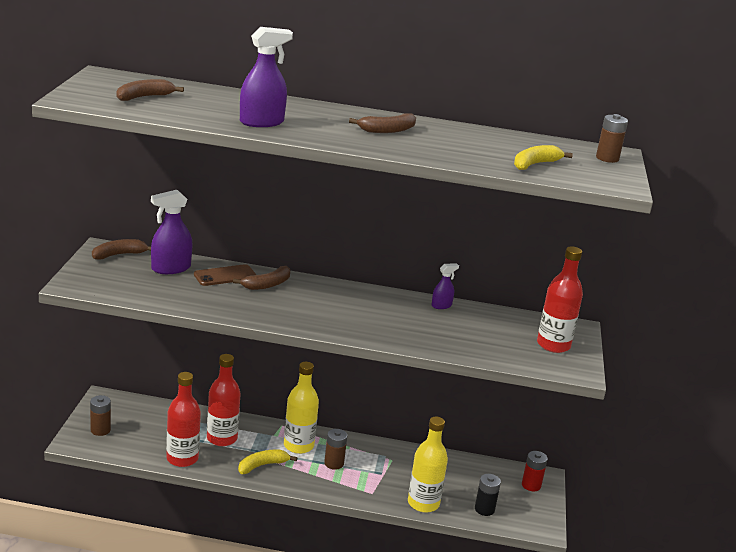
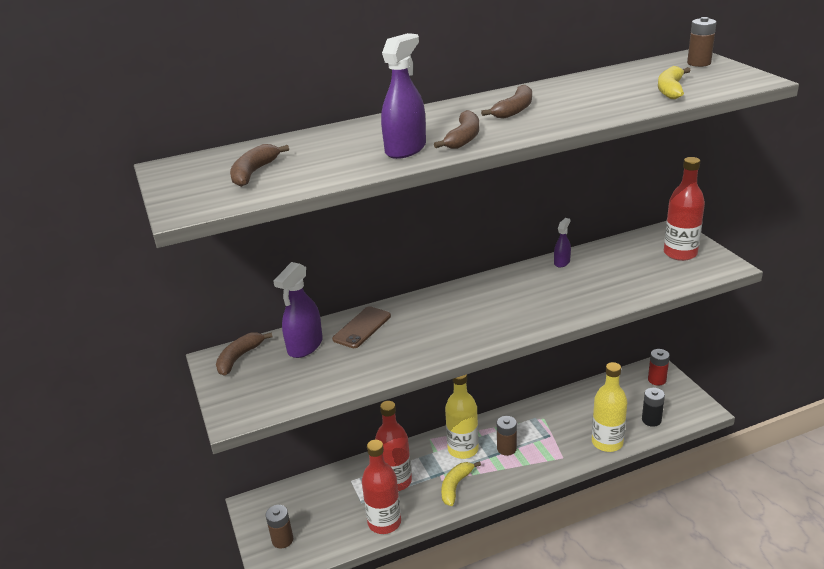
camera: 25 degrees left, 5 degrees up
brown banana [233,266,290,290] -> brown banana moved to [434,110,479,149]

